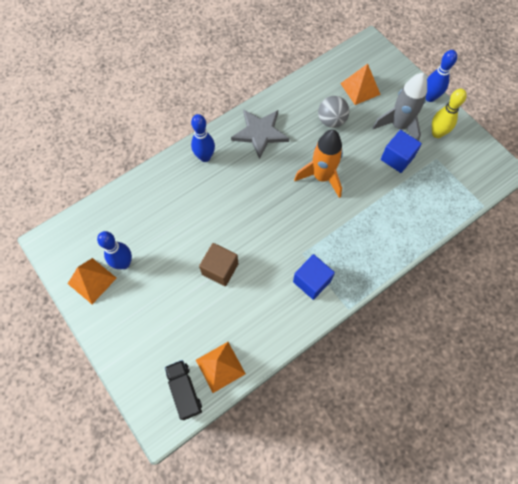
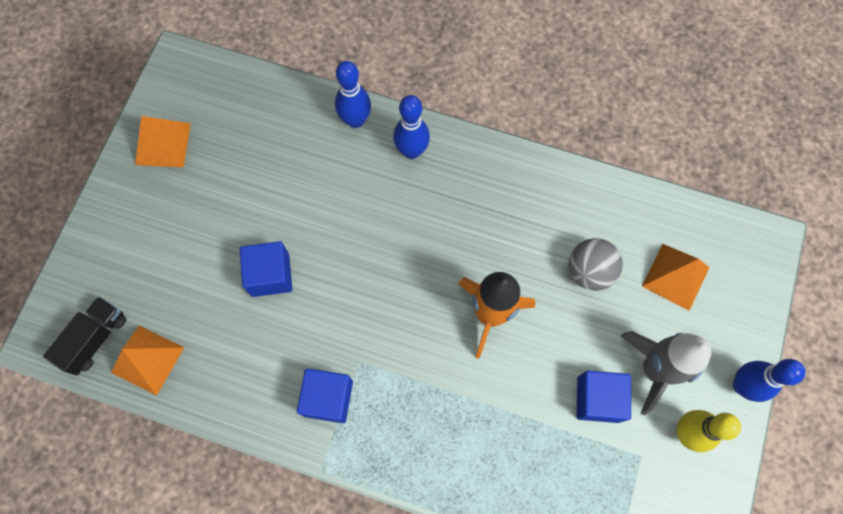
camera: 55 degrees right, 5 degrees up
blue bowling pin [97,231,132,269] -> blue bowling pin moved to [335,61,371,128]
brown cube [199,243,238,286] -> blue cube [240,241,292,297]
grey star [231,109,289,159] -> none

